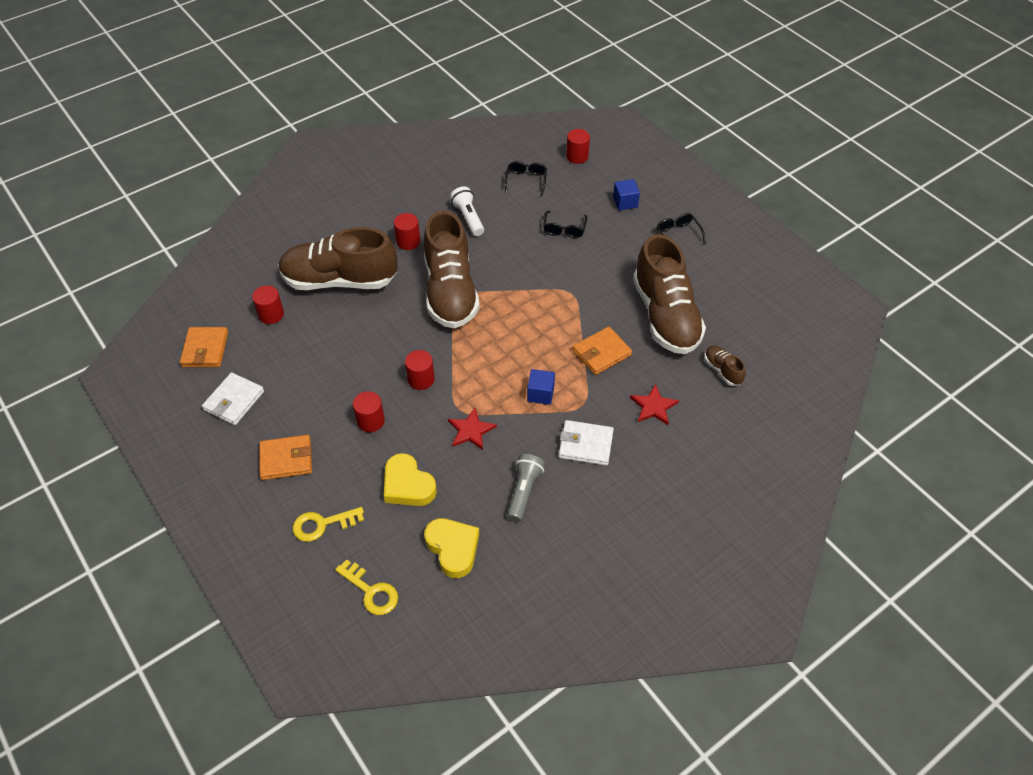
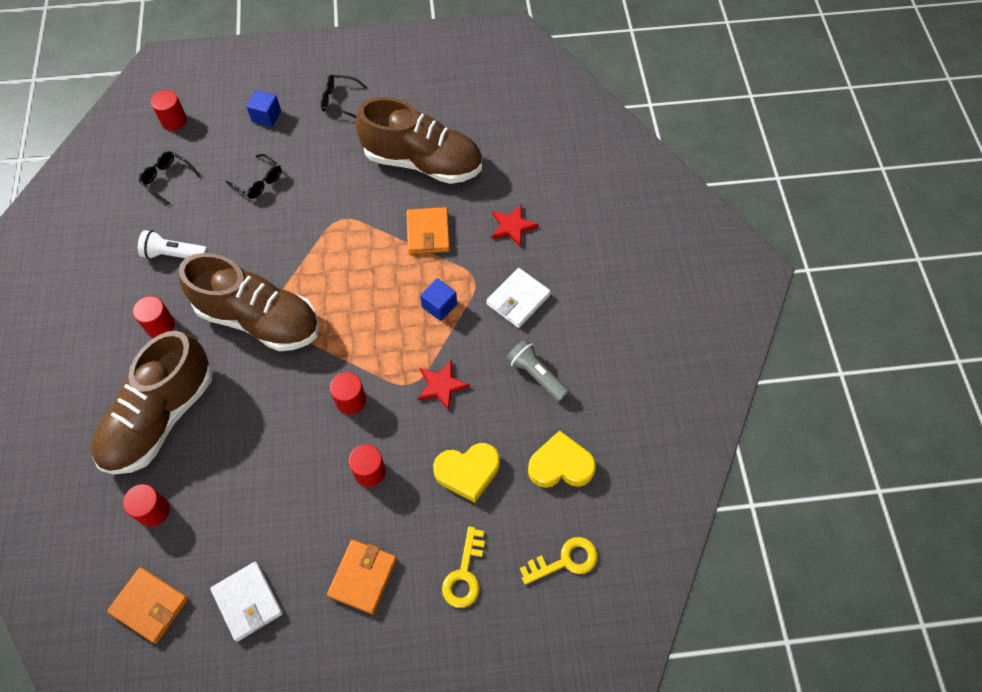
camera: 60 degrees left, 10 degrees up
brown shoe [704,346,746,386] -> none

